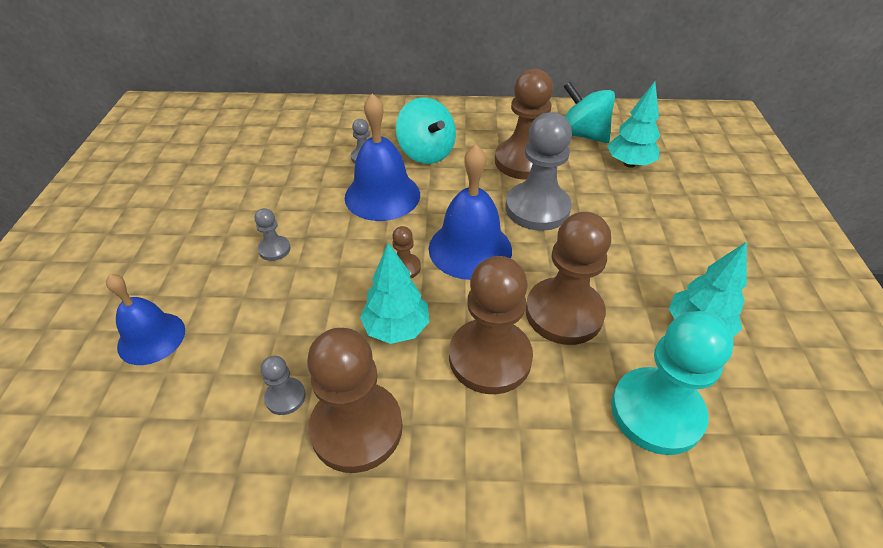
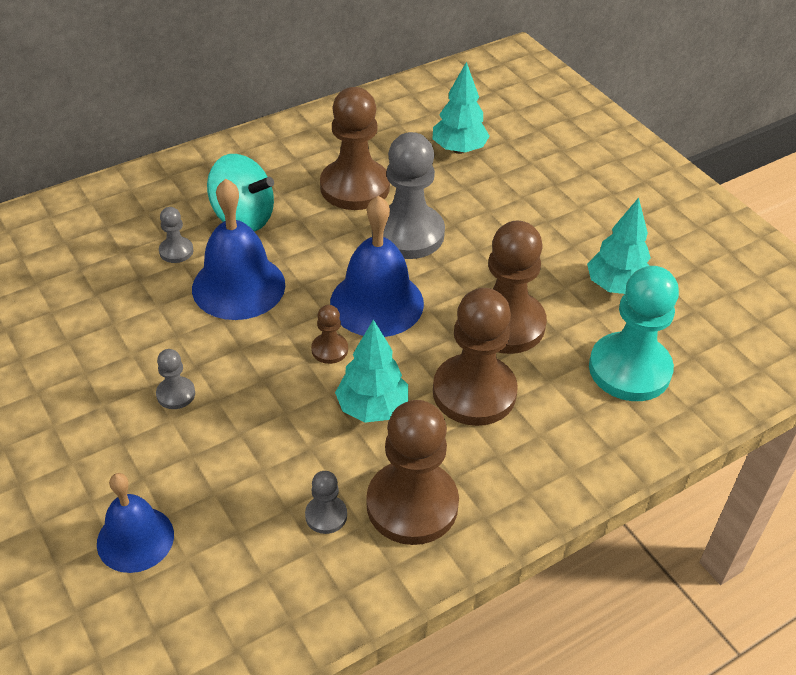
camera: 35 degrees left, 0 degrees up
turquoise spinning top [563,82,615,143] -> none

